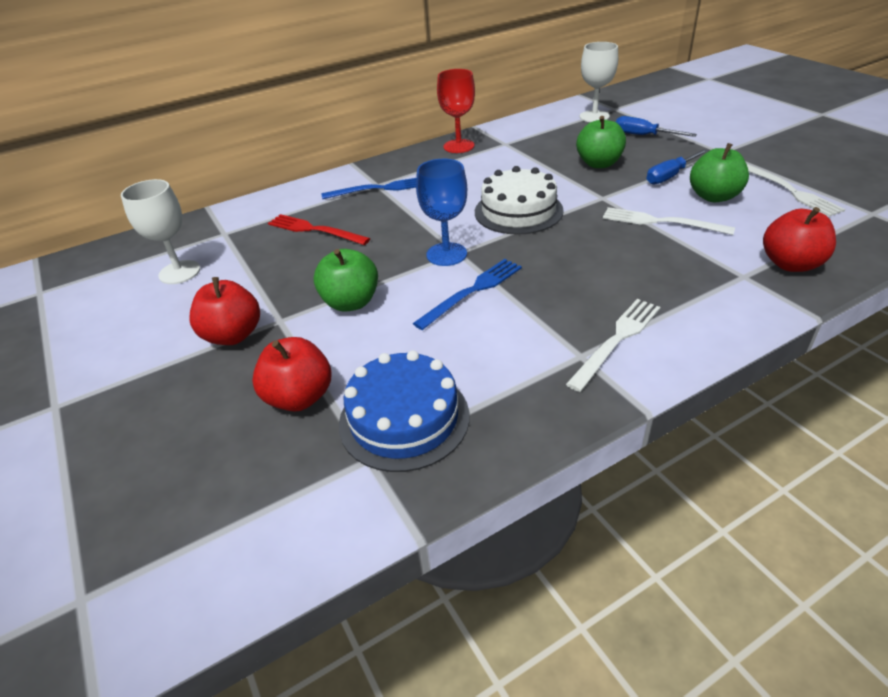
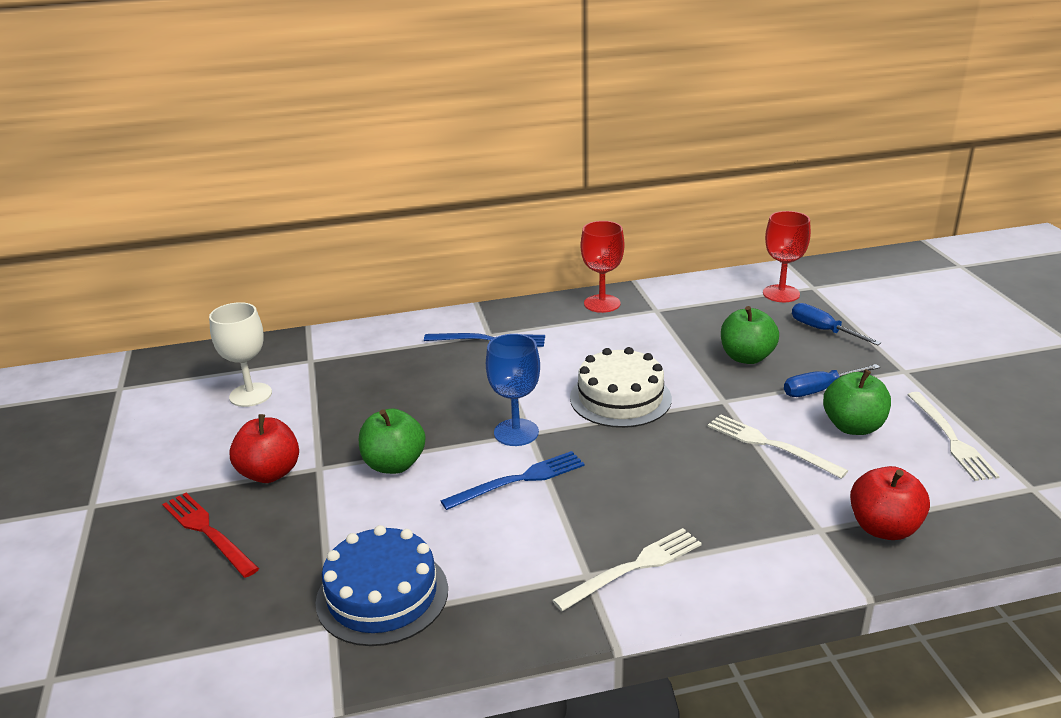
camera: 15 degrees right, 10 degrees down
red apple [252,337,331,412] -> none
red fork [268,214,371,245] -> red fork moved to [162,493,259,578]
white goblet [580,42,618,122] -> red goblet [763,211,811,302]

